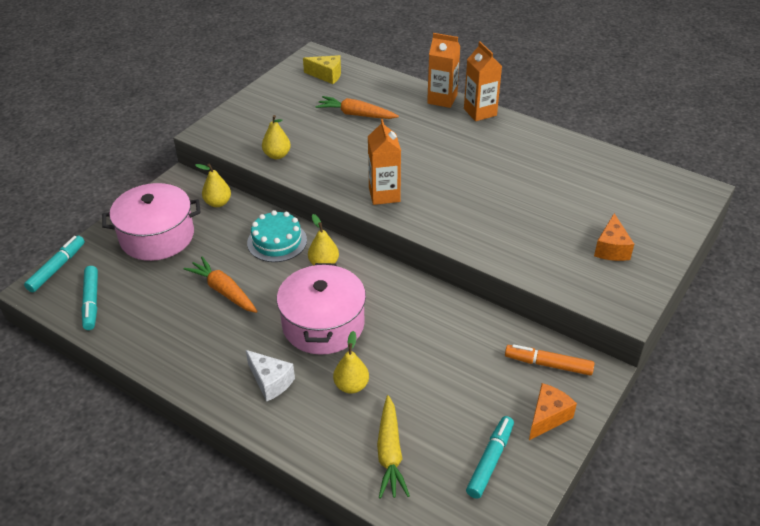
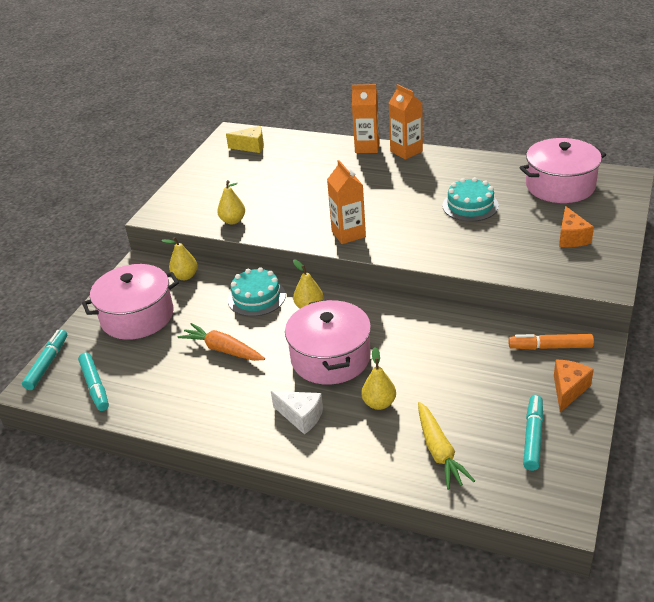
camera: 10 degrees left, 5 degrees down
orange carrot [316,96,399,119] -> none
none -> turquoise cake [442,177,499,222]
none -> pink pot [520,138,606,203]

